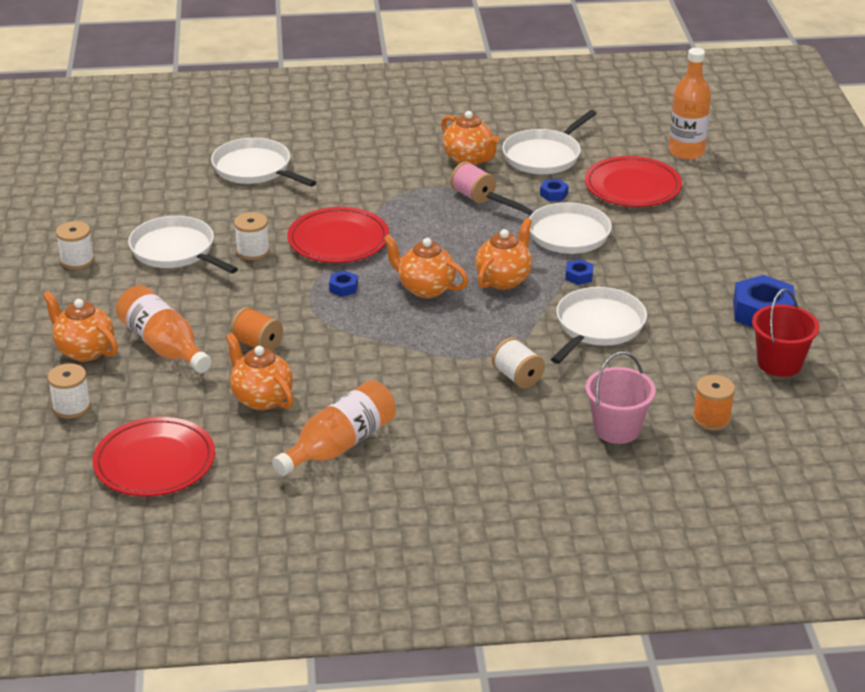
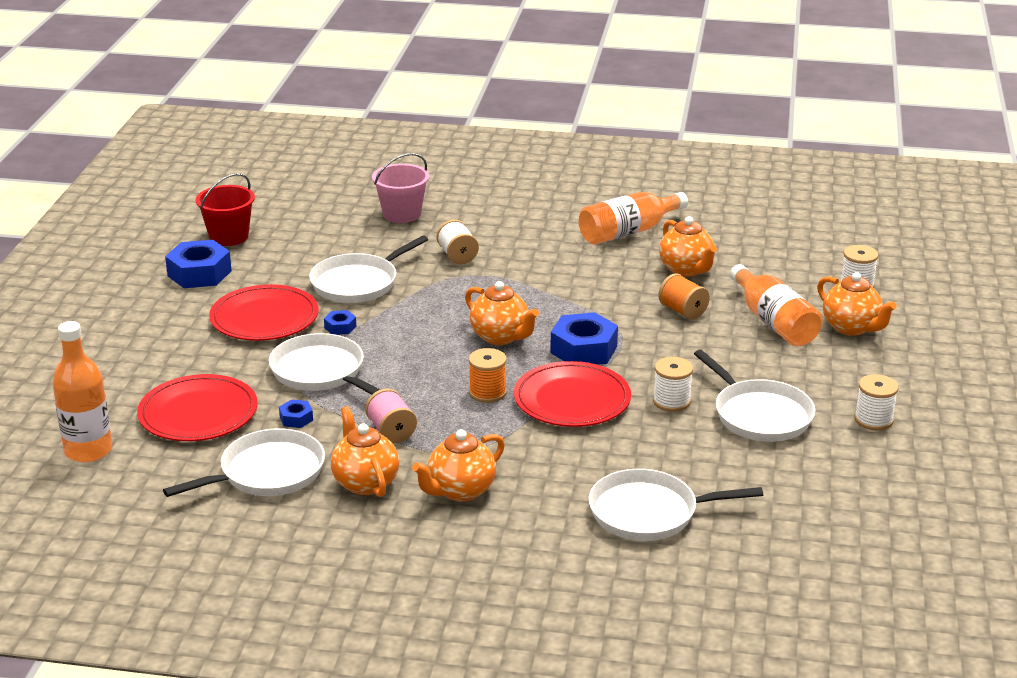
camera: 165 degrees left, 5 degrees down
red plate [93,417,215,496] -> red plate moved to [209,284,319,341]
white pan [211,138,316,187] -> white pan turned 120 degrees clockwise [589,469,763,541]
blue nut [329,270,358,297] -> blue nut [550,312,618,365], size x2.09
orange teapot [475,218,532,290] -> orange teapot moved to [412,429,505,502]
orange spool [693,375,735,430] -> orange spool moved to [469,348,507,403]

